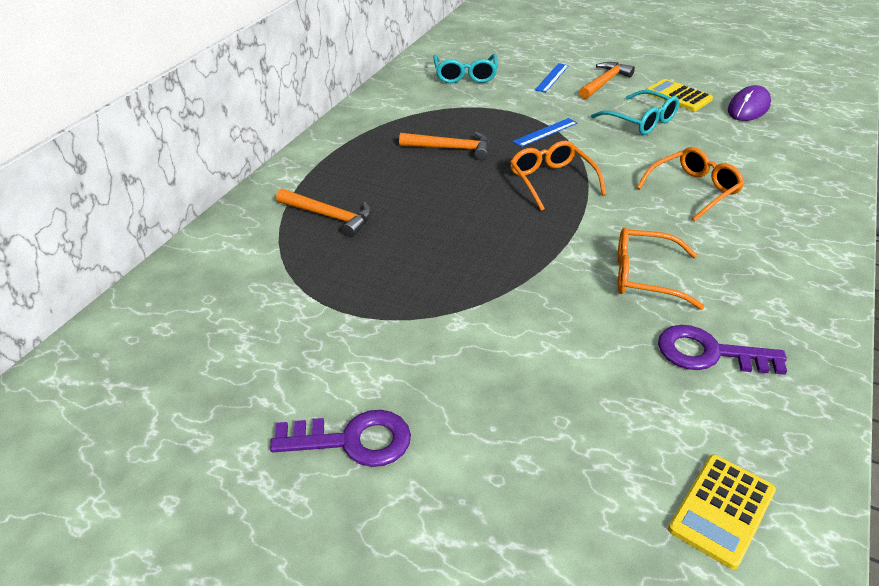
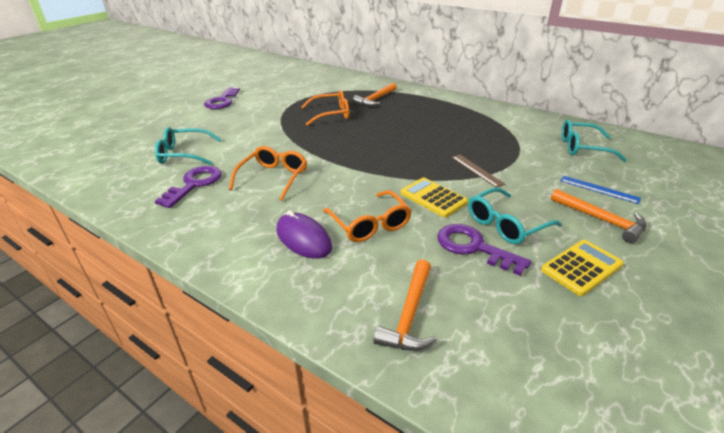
camera: 100 degrees right, 5 degrees down
orange hammer [399,132,489,160] -> orange hammer moved to [373,259,437,351]
orange glasses [510,141,606,211] -> orange glasses moved to [301,90,349,126]
blue ruler [512,118,577,147] -> brown ruler [452,155,505,188]
yellow calculator [668,455,776,569] -> yellow calculator moved to [401,178,468,217]
purple mouse [728,85,771,121] -> purple mouse moved to [276,210,332,259]
none -> turquoise glasses [155,127,221,165]
none -> purple key [437,224,531,276]

